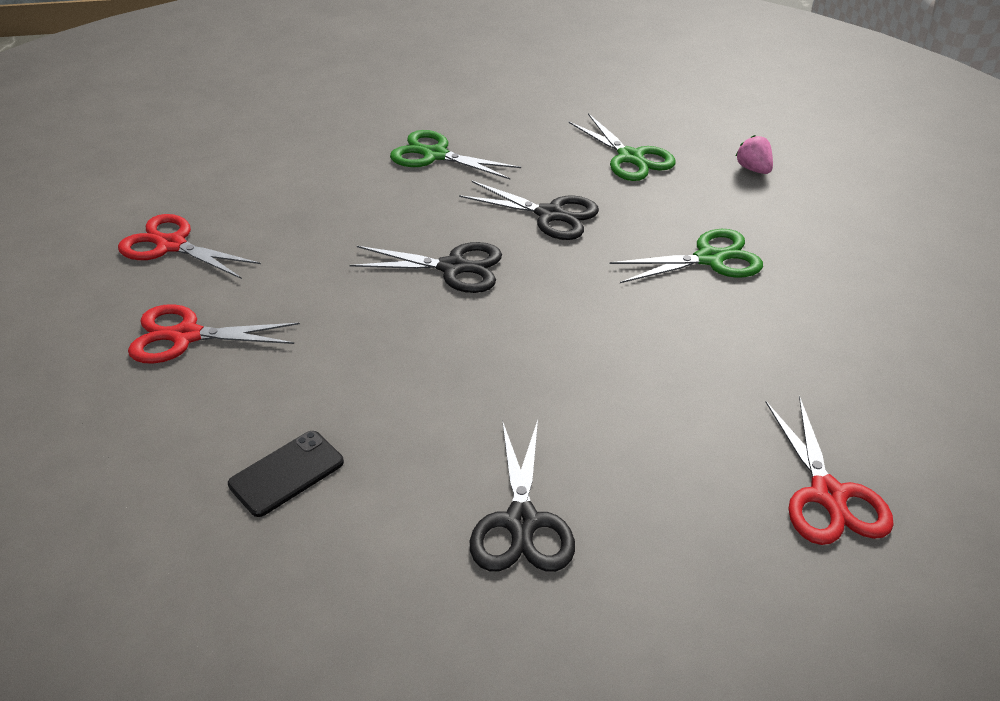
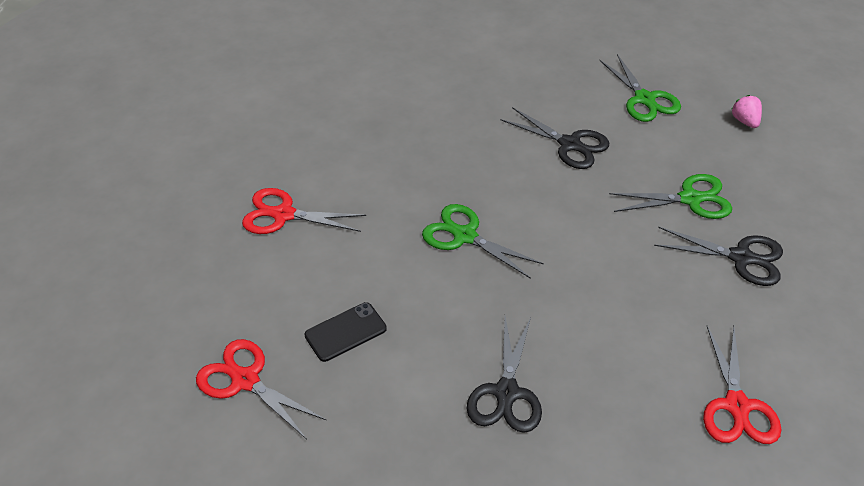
camera: 10 degrees right, 5 degrees up
red scissors [118,214,261,279] -> red scissors moved to [196,339,327,439]
black scissors [349,242,502,293] -> black scissors moved to [654,227,783,286]
green scissors [390,130,521,179] -> green scissors moved to [422,204,544,279]

